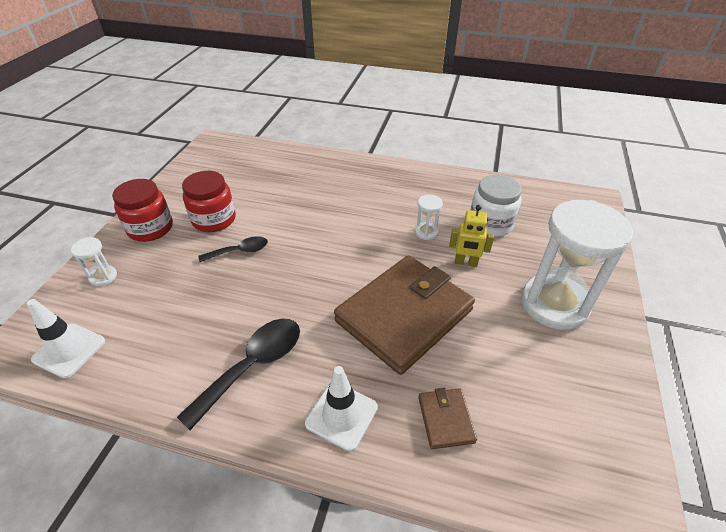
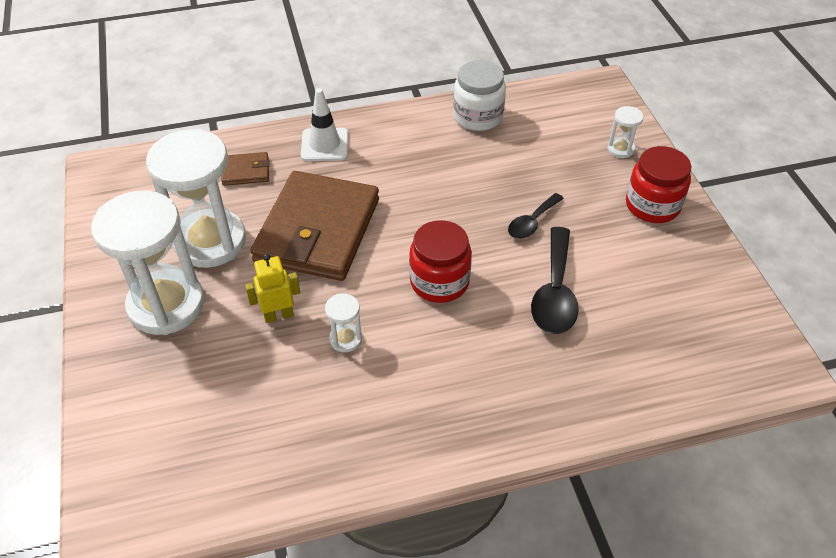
camera: 150 degrees right, 5 degrees up
white traffic cone [27,299,105,378] -> none
black spoon [177,319,300,430] -> black spoon moved to [531,227,579,334]
red jar [182,171,236,232] -> red jar moved to [409,220,472,303]
brown wallet [418,388,477,449] -> brown wallet turned 60 degrees counterclockwise [221,152,269,186]
white jar [471,174,522,237] -> white jar moved to [453,60,506,131]
none -> white hourglass [146,129,246,268]

